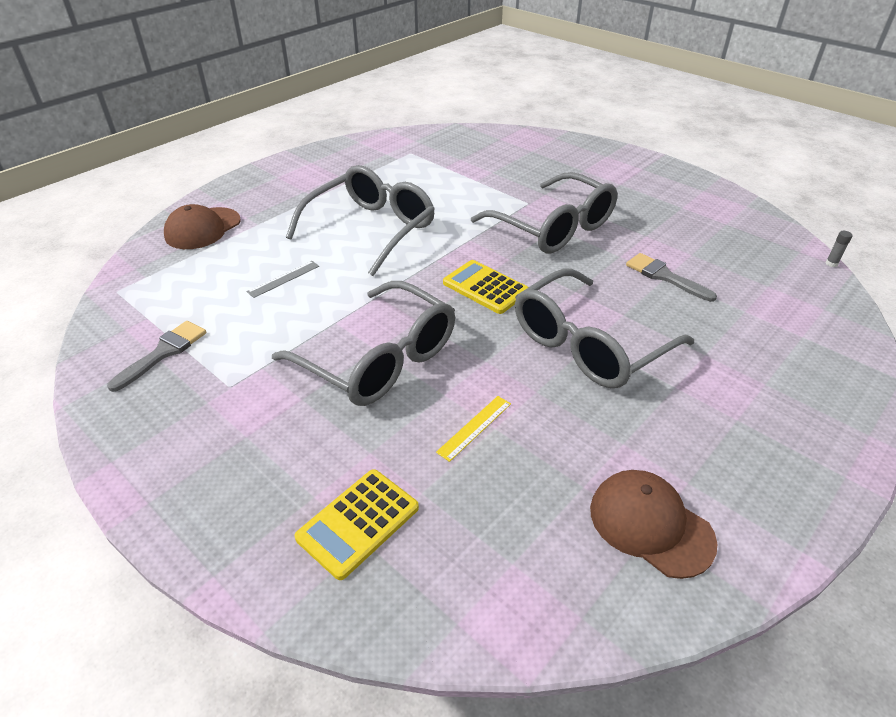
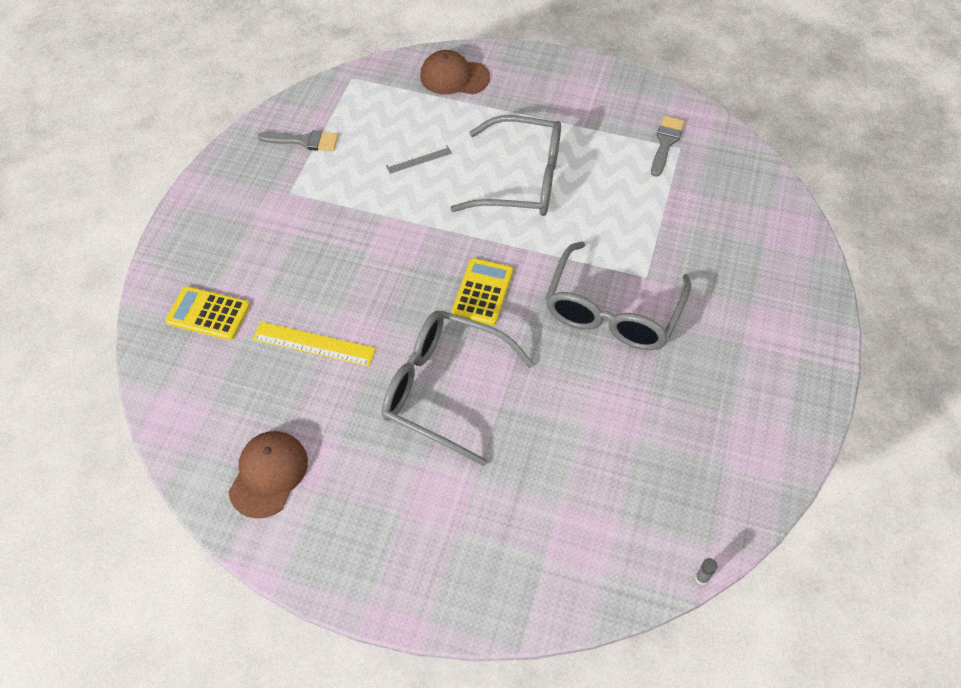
camera: 65 degrees right, 15 degrees up
grey ruler [246,260,319,298] -> grey ruler turned 45 degrees counterclockwise [386,145,452,174]
grey glasses [272,281,455,406] -> none
yellow ruler [436,396,511,462] -> yellow ruler [253,322,376,367], size x1.62
grey brush [626,253,717,302] -> grey brush moved to [651,116,685,177]

